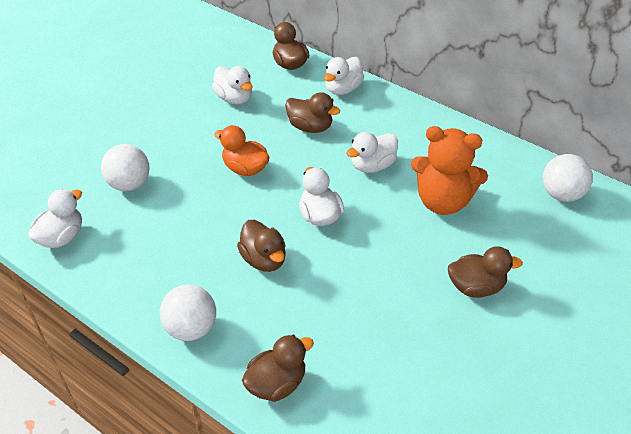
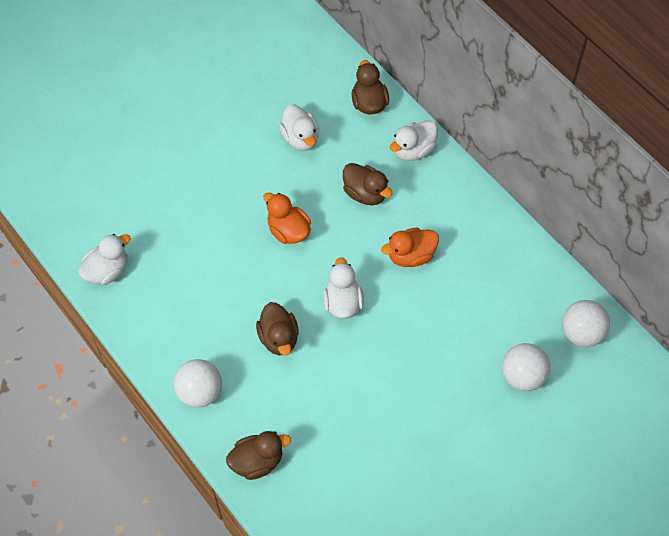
camera: 15 degrees right, 15 degrees up
white ball [101,144,150,191] -> white ball moved to [502,343,550,391]
white duck [346,132,398,173] -> orange duck [381,227,439,267]
orange teddy bear [411,126,488,215] -> none
brown duck [448,246,523,298] -> none

